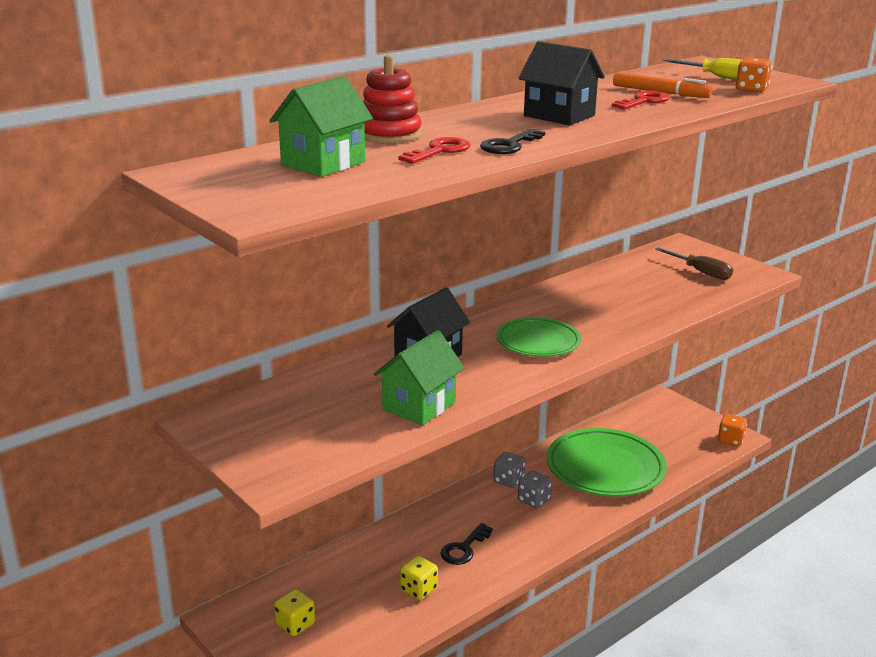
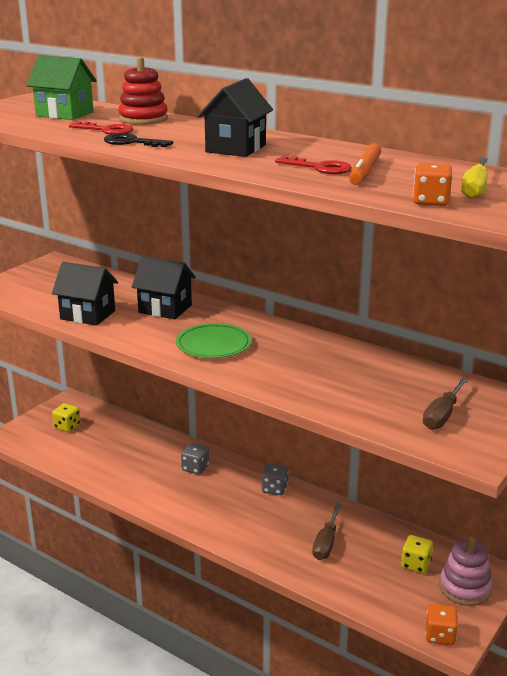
camera: 75 degrees right, 0 degrees up
green house [374,330,464,426] -> black house [52,262,118,326]
yellow dice [400,556,438,600] -> yellow dice moved to [401,535,433,574]
black key [441,523,493,565] -> none
grey dice [518,471,552,508] -> grey dice moved to [181,443,209,475]
green plate [546,428,667,497] -> brown screwdriver [312,503,342,560]
none -> pink stacking toy [439,537,493,606]

